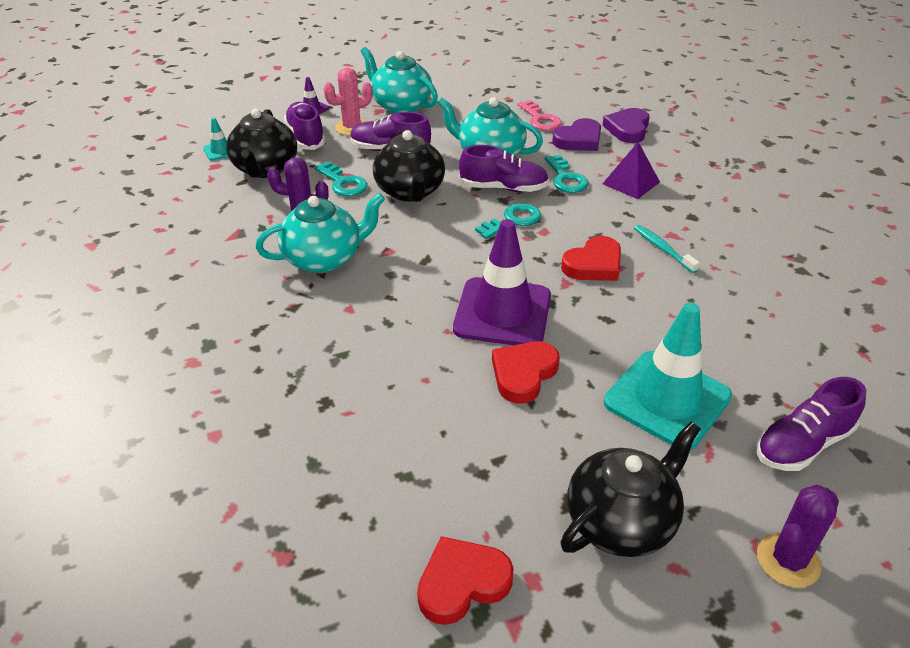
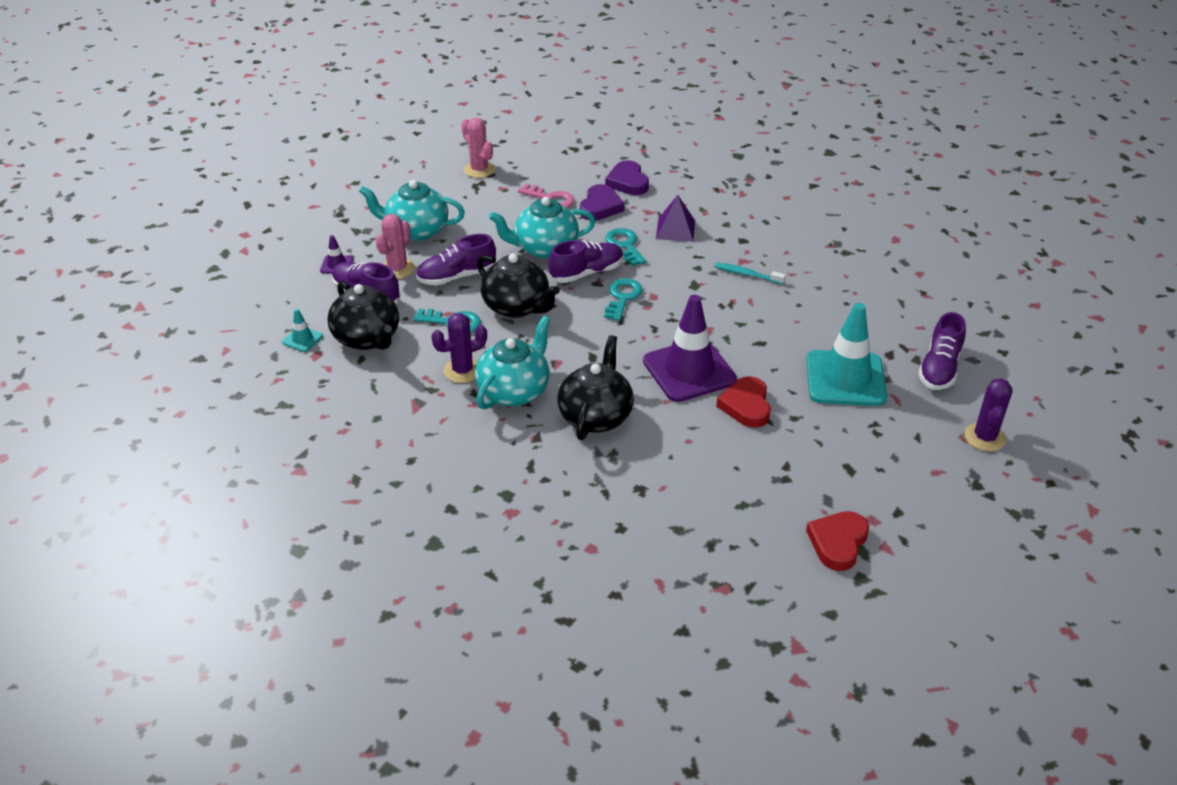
camera: 35 degrees left, 0 degrees up
turquoise key [545,155,589,193] -> turquoise key turned 150 degrees counterclockwise [605,228,646,266]
red heart [561,236,621,281] -> none
black teapot [561,422,700,557] -> black teapot moved to [557,335,634,440]
none -> pink cactus [461,118,495,178]

